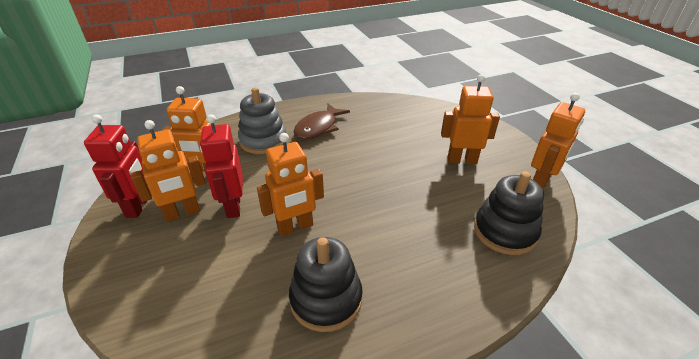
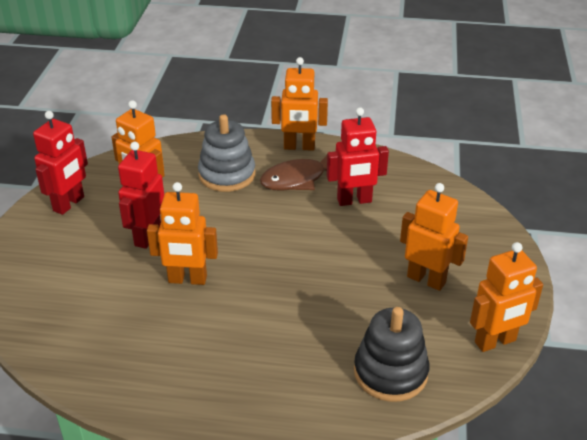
camera: 30 degrees right, 0 degrees up
orange robot [131,120,206,222] -> orange robot moved to [271,57,328,151]
black stacking toy [289,237,363,332] -> none
none -> red robot [327,107,389,206]

